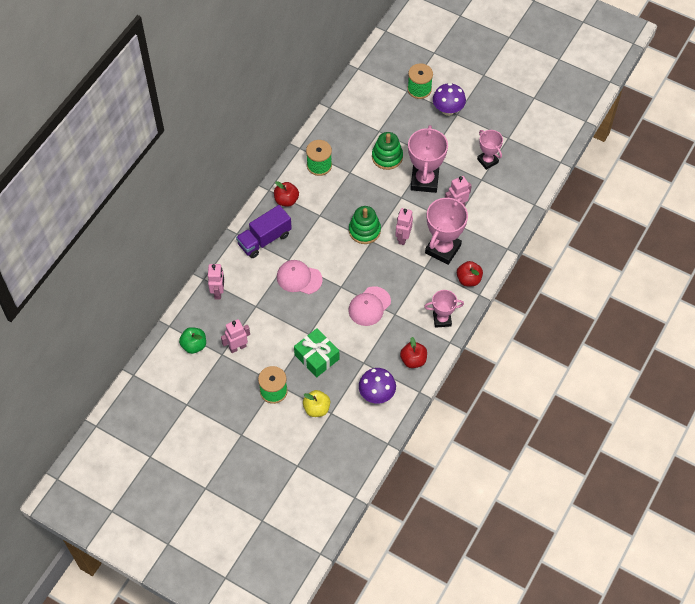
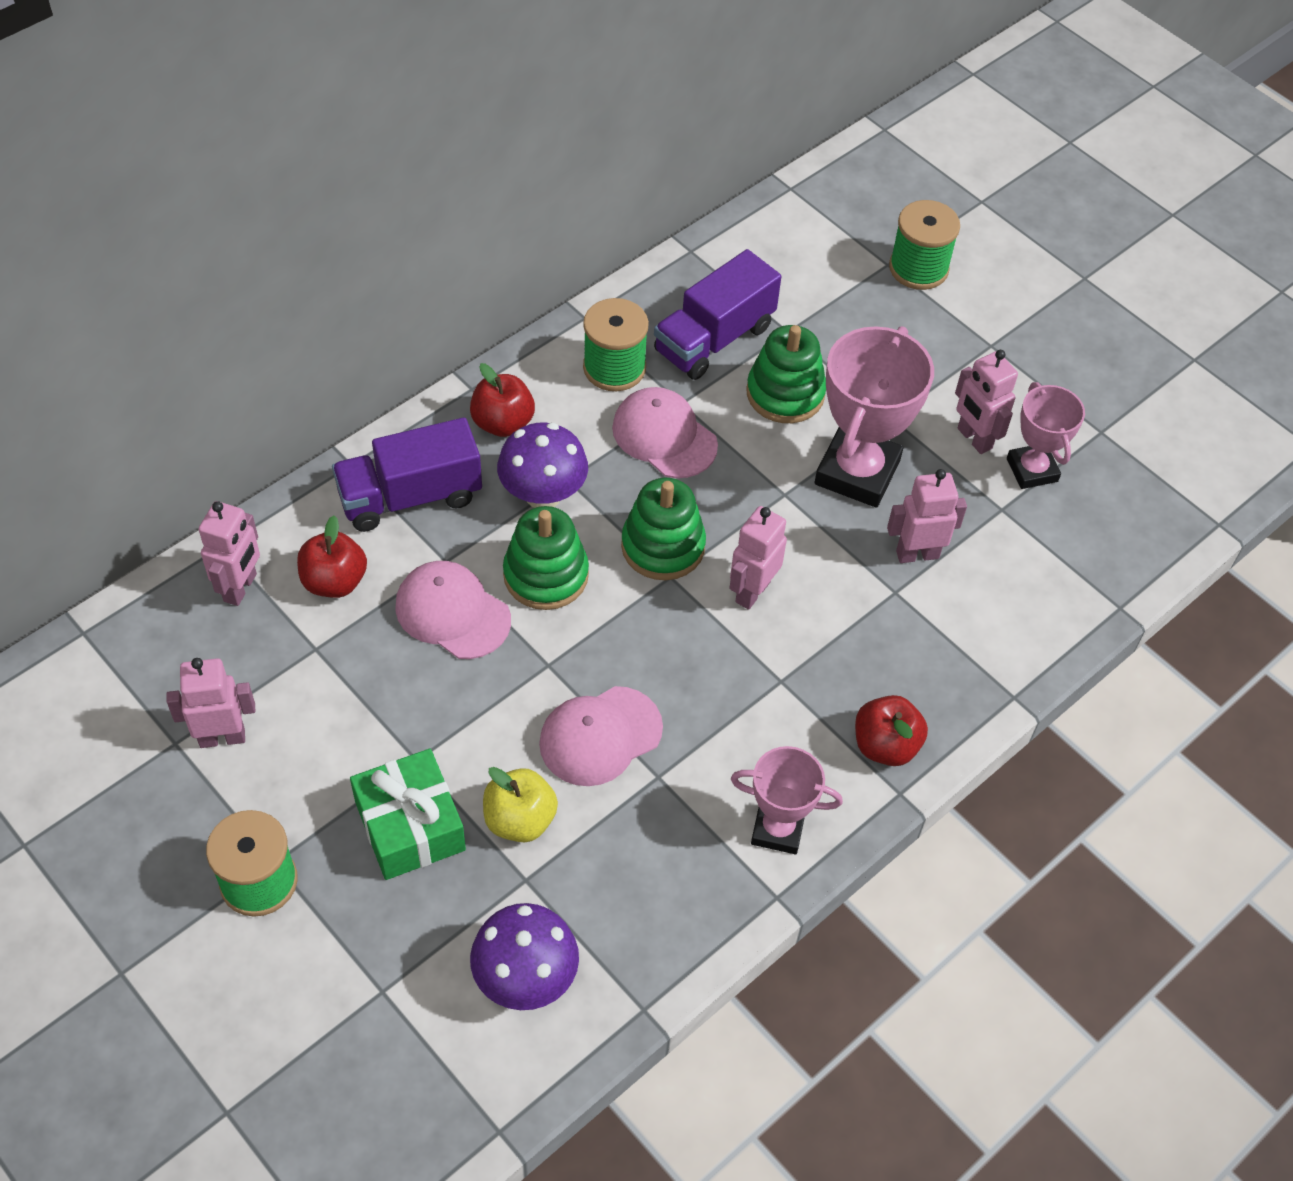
camera: 15 degrees right, 5 degrees down
green apple [179,327,206,354] -> none
yellow apple [303,390,330,417] -> yellow apple moved to [483,767,558,842]
red apple [400,337,427,368] -> red apple moved to [297,516,367,598]
pink trophy [425,197,468,265] -> none
purple mushroom [433,83,466,116] -> purple mushroom moved to [497,423,588,508]
none -> green stacking toy [503,506,589,610]
none -> pink cap [612,387,718,478]
none -> purple truck [654,249,782,380]
none -> pink robot [955,350,1018,454]

